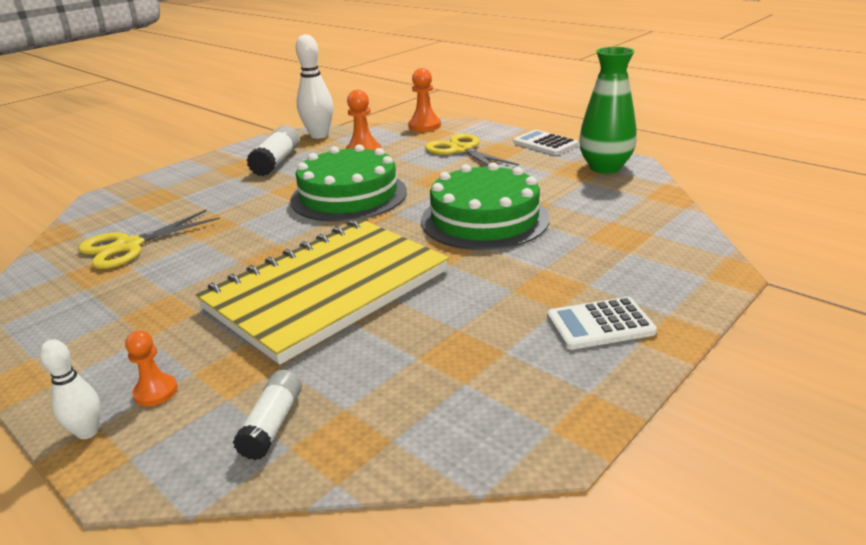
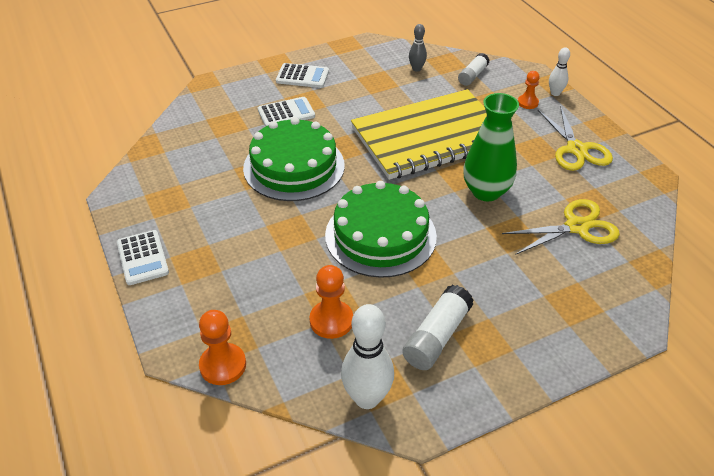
camera: 160 degrees left, 15 degrees up
yellow scissors [425,133,519,166] -> yellow scissors moved to [538,105,613,171]
green vase [579,47,637,173] -> green vase moved to [463,93,519,201]
none -> white calculator [258,97,315,127]
none -> grey bowling pin [409,24,427,72]

